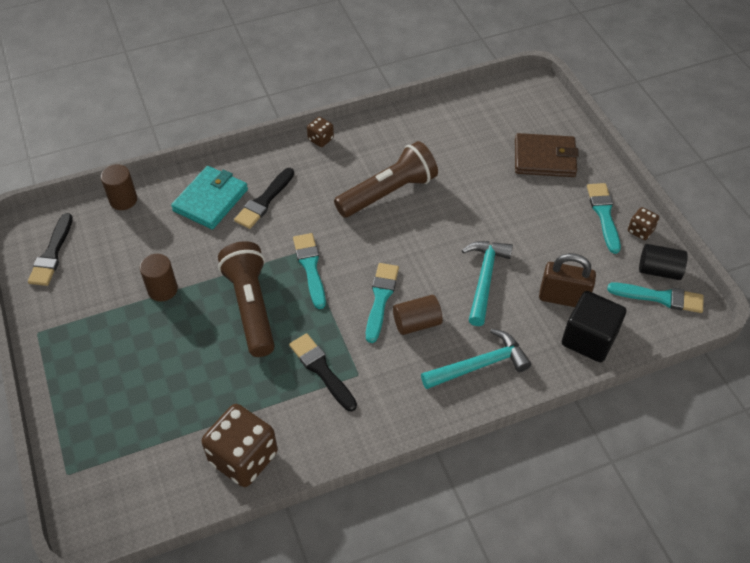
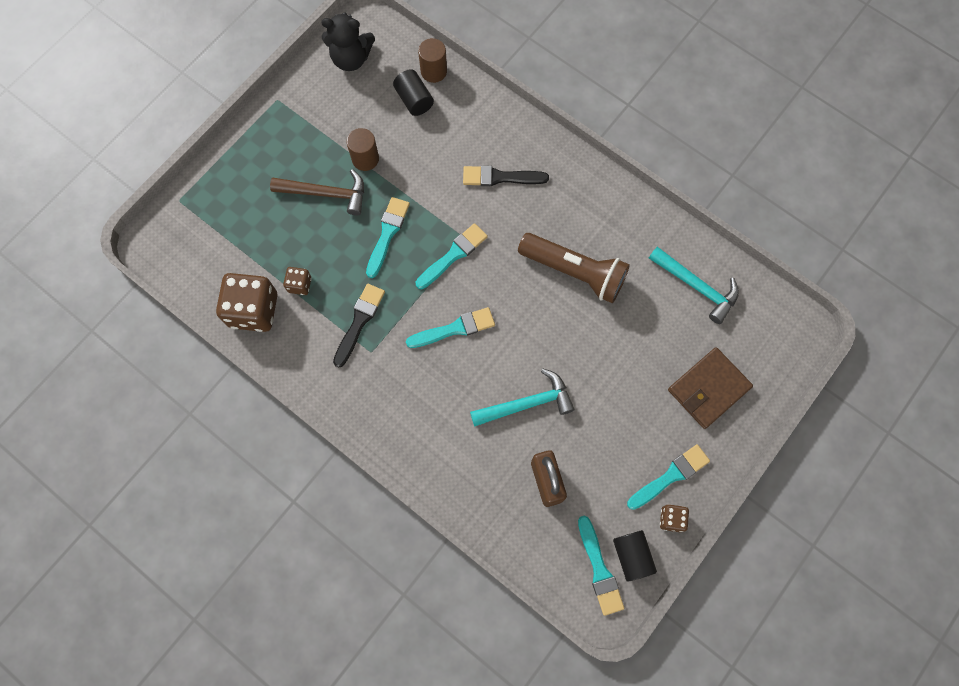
camera: 60 degrees right, 20 degrees up
black brush [28,213,73,286] -> black teddy bear [321,12,375,71]
turquoise wallet [171,166,248,229] -> none
brown flashlight [218,241,275,357] -> turquoise brush [366,197,410,278]
brown dice [307,117,334,147] -> brown dice moved to [283,267,312,295]
brown cylinder [393,295,443,335] -> none
turquoise hammer [421,329,531,389] -> turquoise hammer moved to [649,247,739,324]
brown wallet [515,133,579,177] -> brown wallet turned 75 degrees clockwise [668,347,753,429]
black cube [562,291,626,362] -> none
none -> brown hammer [270,169,364,216]
none -> black cylinder [393,69,434,116]

